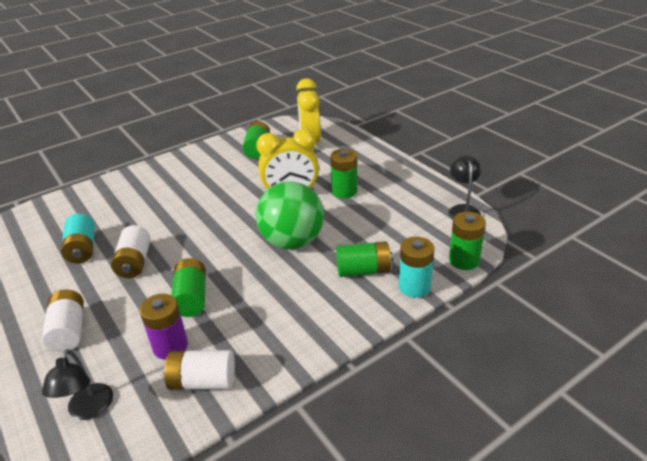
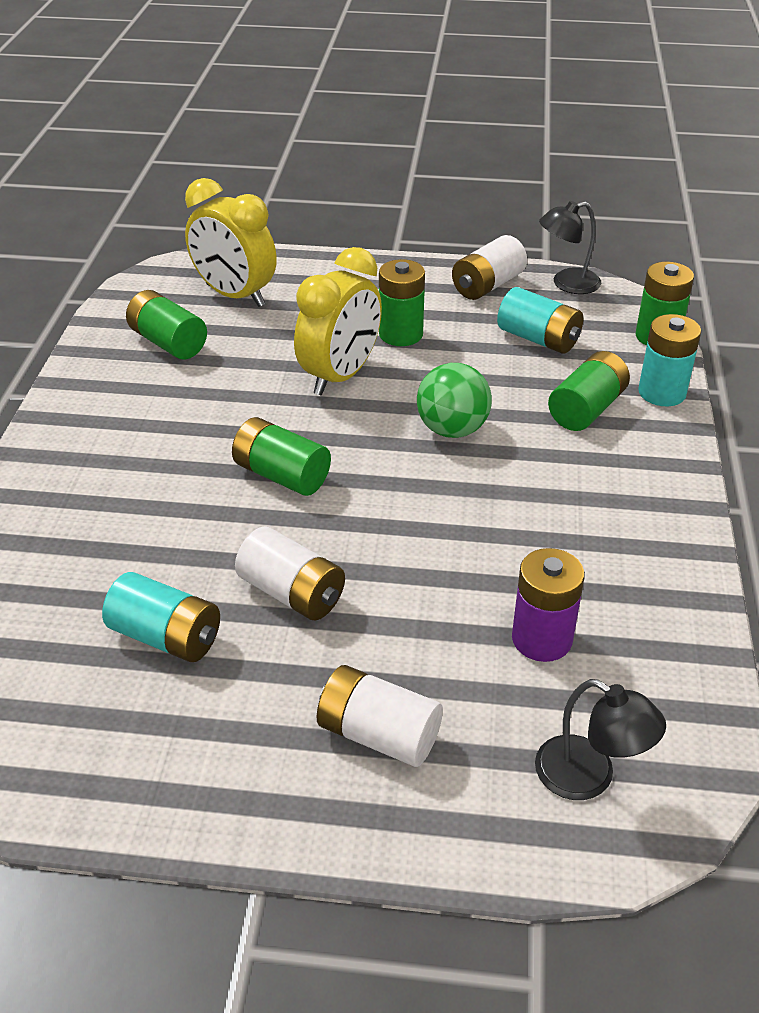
camera: 50 degrees left, 5 degrees up
white battery [163,350,235,390] -> white battery moved to [452,235,527,300]
green battery [171,258,206,317] -> green battery moved to [232,417,331,496]
green ball [256,181,324,250] -> green ball [417,363,492,438], size x0.65
black lamp [449,156,481,219] -> black lamp turned 60 degrees counterclockwise [539,201,602,294]
none -> turquoise battery [497,287,583,354]

